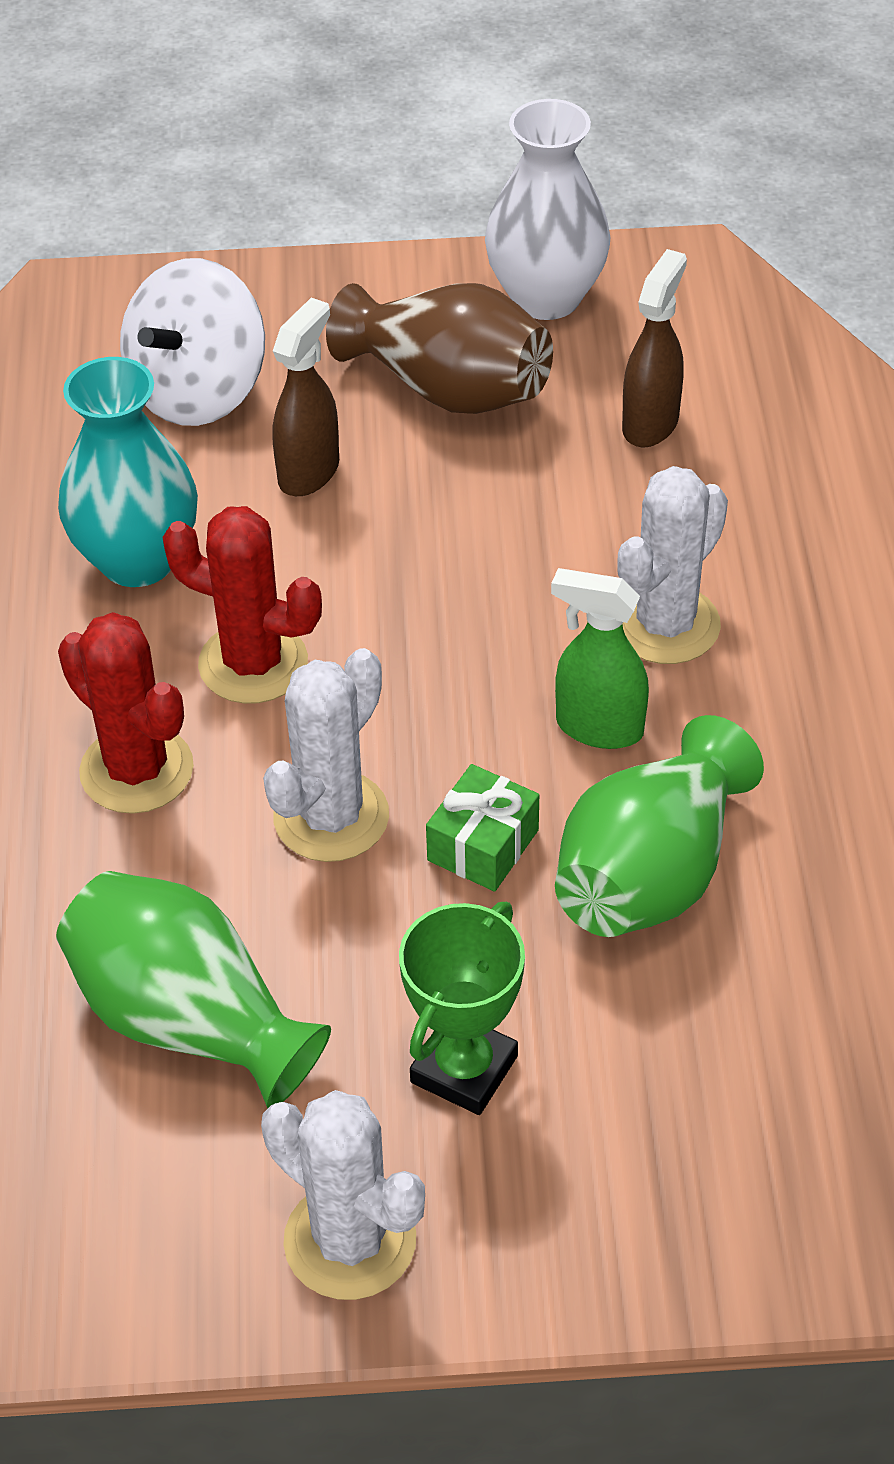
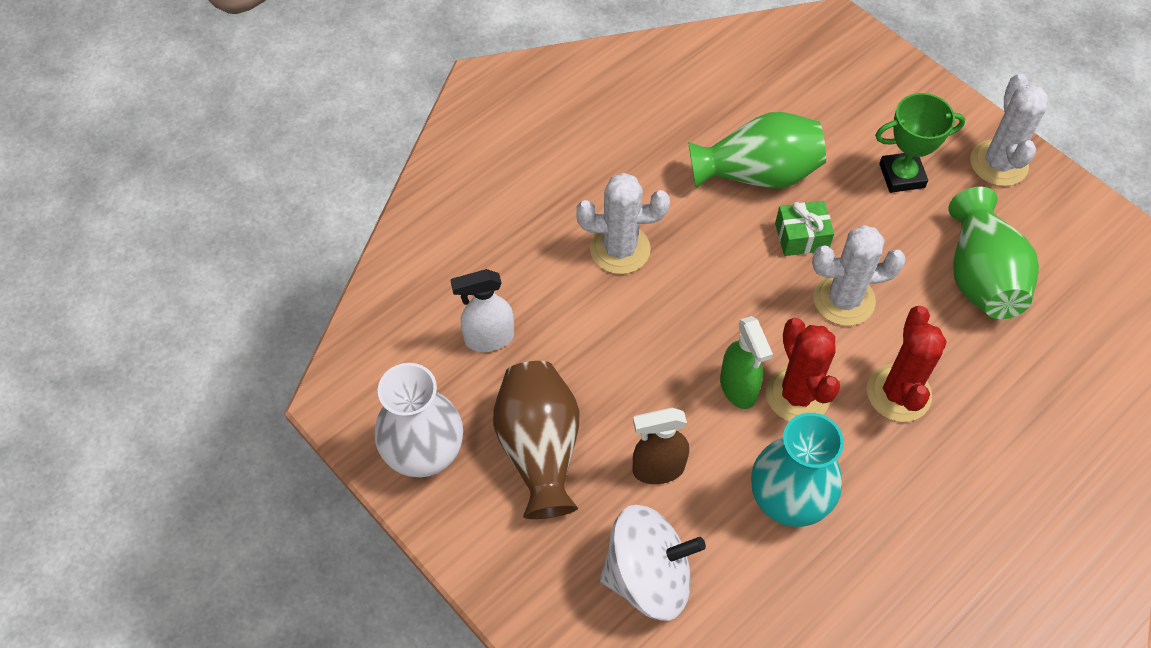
camera: 130 degrees left, 10 degrees up
green spray bottle [551,568,649,749] -> green spray bottle moved to [720,316,773,409]
brown spray bottle [622,249,687,447] -> white spray bottle [450,269,514,352]

